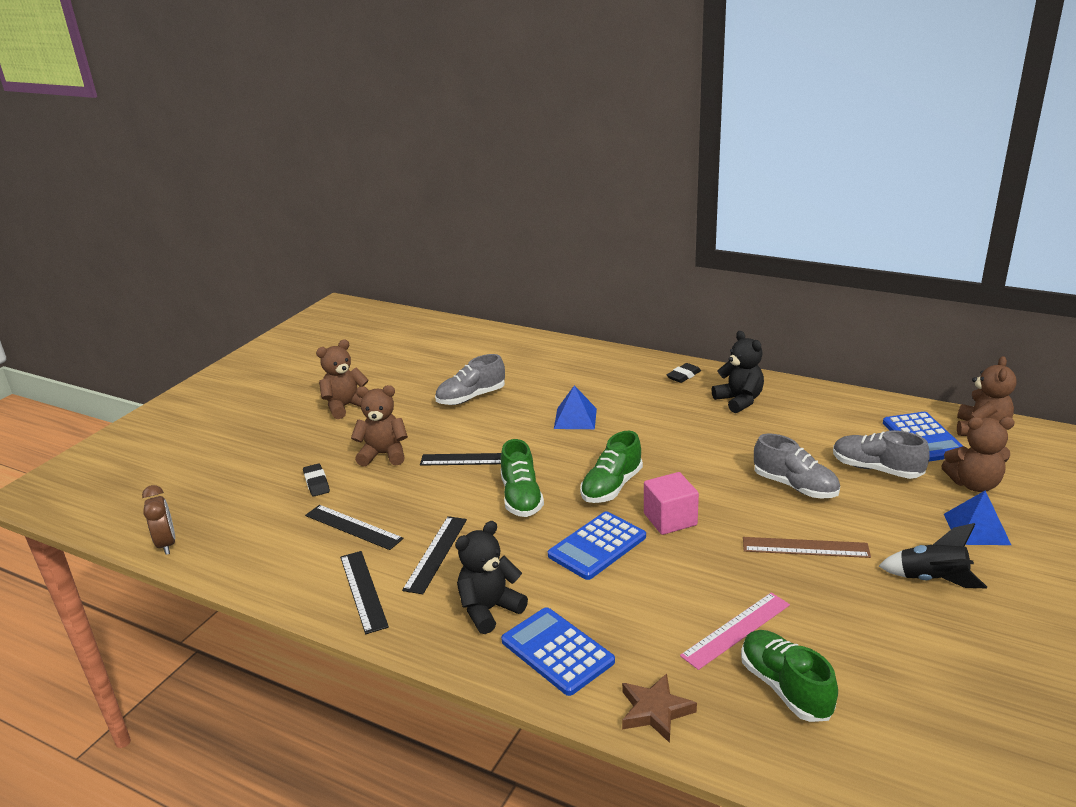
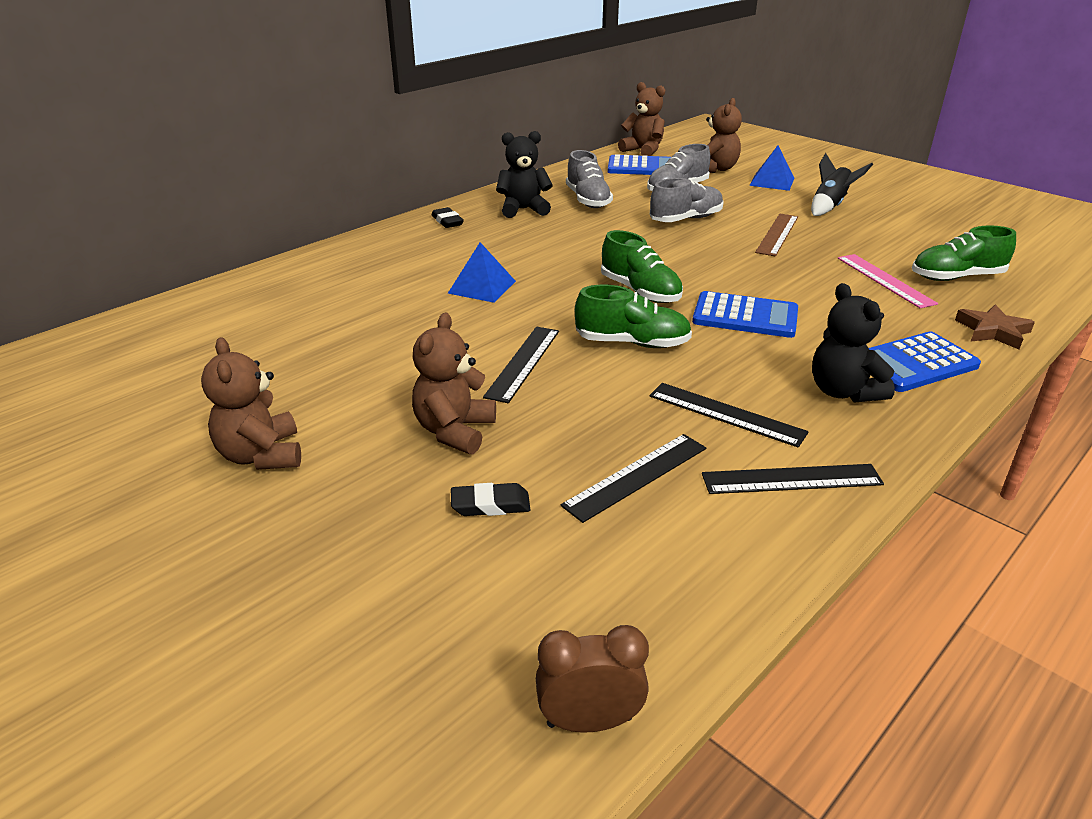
camera: 75 degrees left, 5 degrees up
grey shoe [435,354,505,405] -> grey shoe moved to [566,150,613,208]
blue calculator [548,511,646,580] -> blue calculator turned 45 degrees counterclockwise [692,291,798,338]
pink cube [644,472,699,535] -> none

